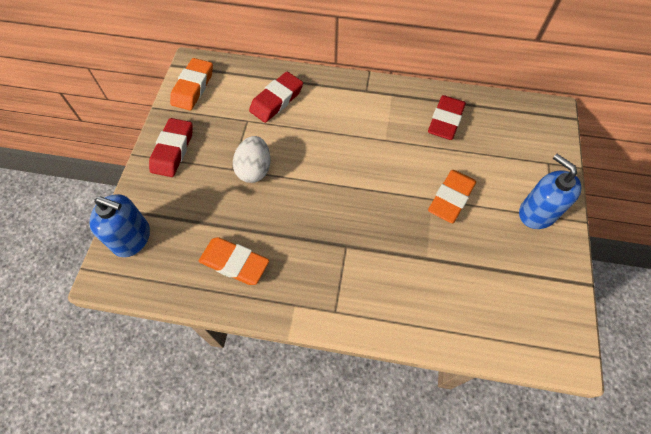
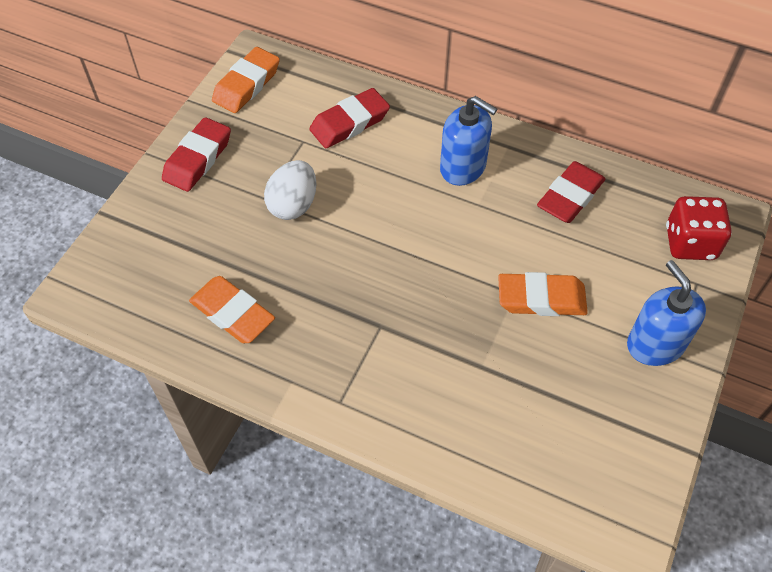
camera: 15 degrees right, 5 degrees down
blue soap dispenser [89,194,150,257] -> blue soap dispenser moved to [440,96,497,186]
orange eraser [428,170,476,223] -> orange eraser turned 45 degrees clockwise [498,272,588,316]
none -> red dice [666,196,732,260]

